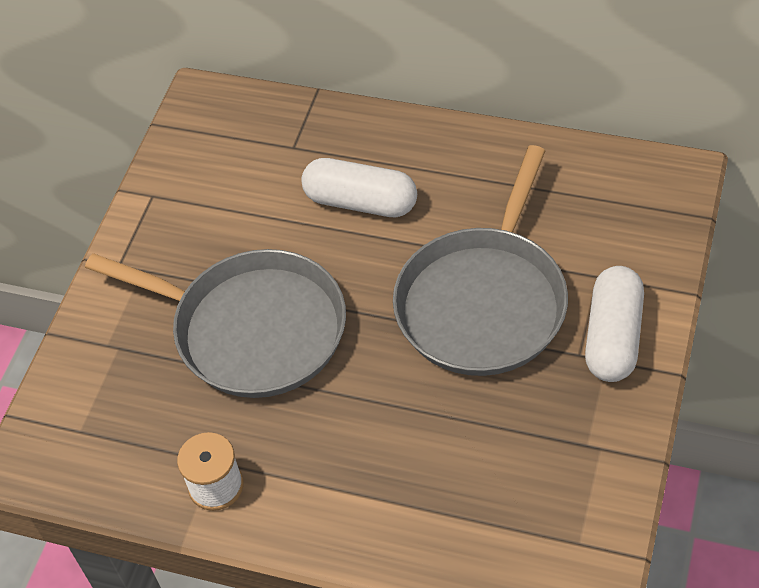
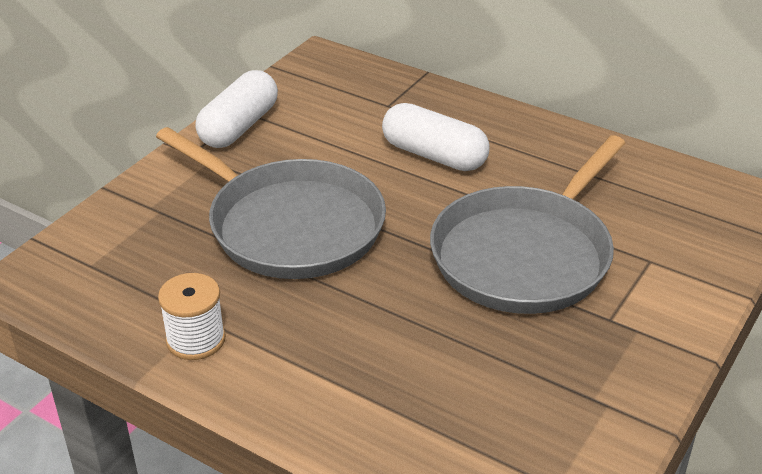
camera: 10 degrees right, 15 degrees down
white capsule [585,266,644,382] -> white capsule moved to [195,70,278,148]

